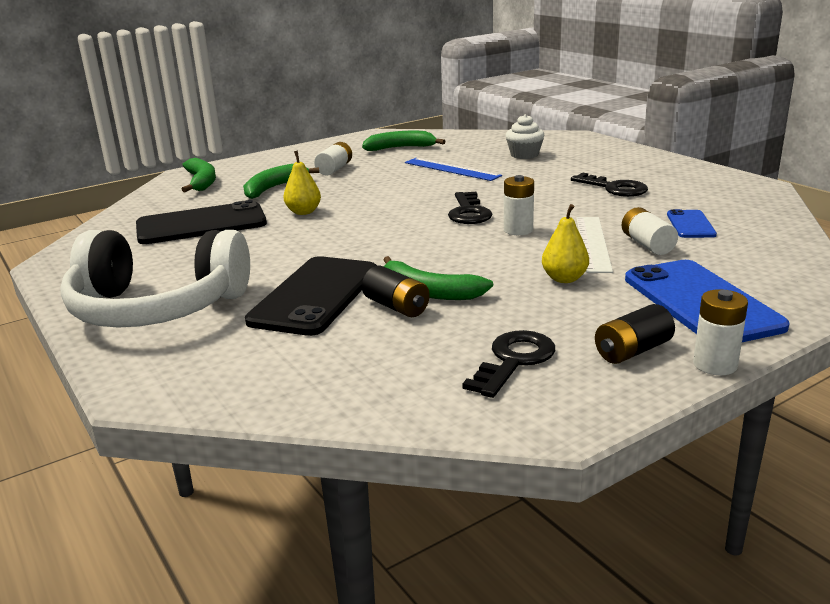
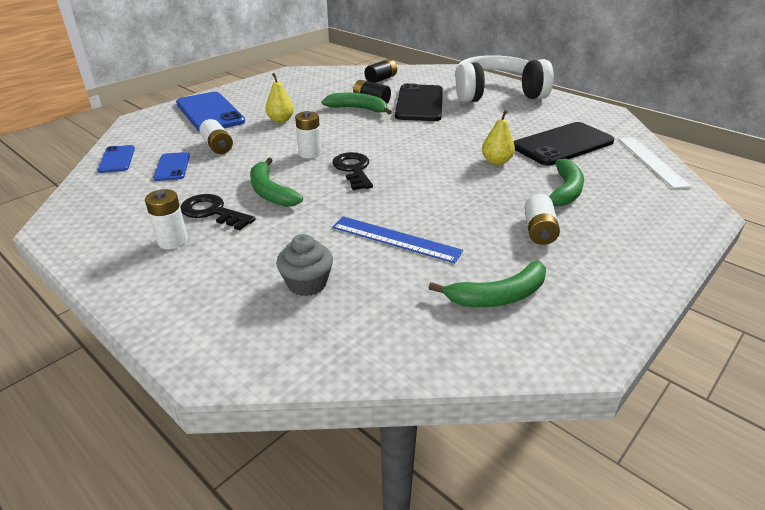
camera: 165 degrees right, 10 degrees up
green banana [181,158,216,192] -> green banana moved to [250,158,303,207]
black key [462,330,555,398] -> none
white cupcake [506,114,544,159] -> grey cupcake [276,234,333,296]
white ruler [576,217,613,273] -> white ruler moved to [619,138,692,188]
black battery [595,304,675,364] -> black battery moved to [365,59,397,83]
white battery [693,289,748,375] -> white battery moved to [145,189,188,249]
none -> blue phone [98,145,135,173]

